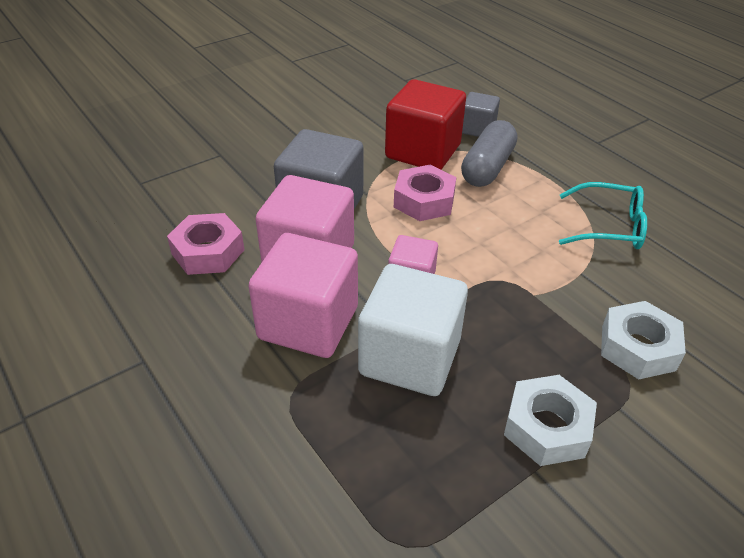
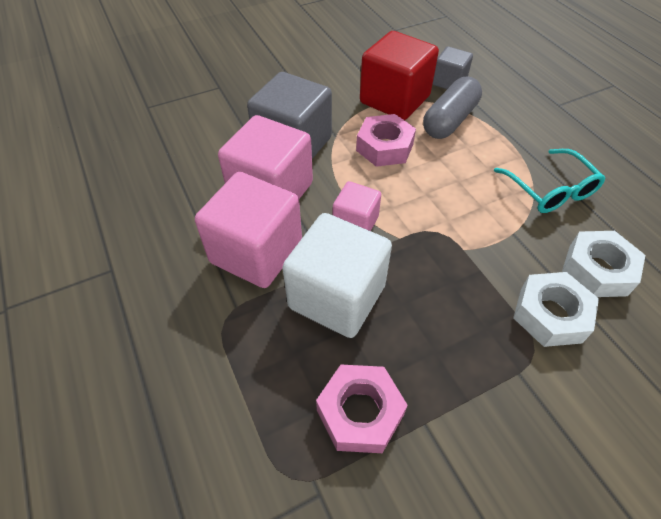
camera: 10 degrees right, 10 degrees up
pink nut [167,213,245,275] -> pink nut moved to [316,365,408,453]
white nut [504,375,597,466] -> white nut moved to [562,231,645,297]
turquoise glasses [559,182,647,249] -> turquoise glasses turned 45 degrees clockwise [494,149,605,213]

